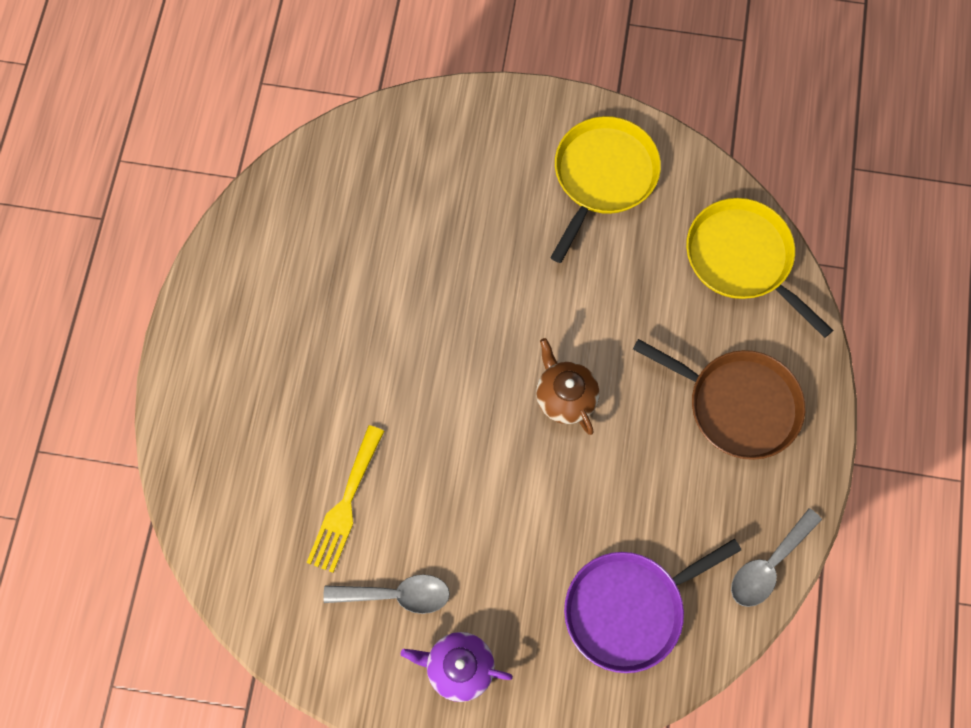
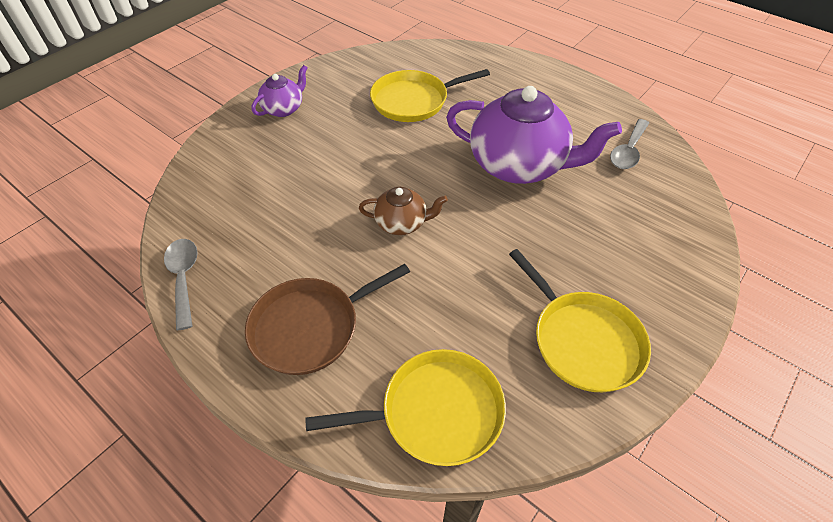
camera: 120 degrees right, 20 degrees down
yellow fork [306,425,384,573] -> yellow pan [370,69,490,122]
grey spoon [323,574,450,614] -> grey spoon moved to [610,119,649,169]
purple pan [564,539,741,673] -> none
none -> purple teapot [446,86,622,184]

